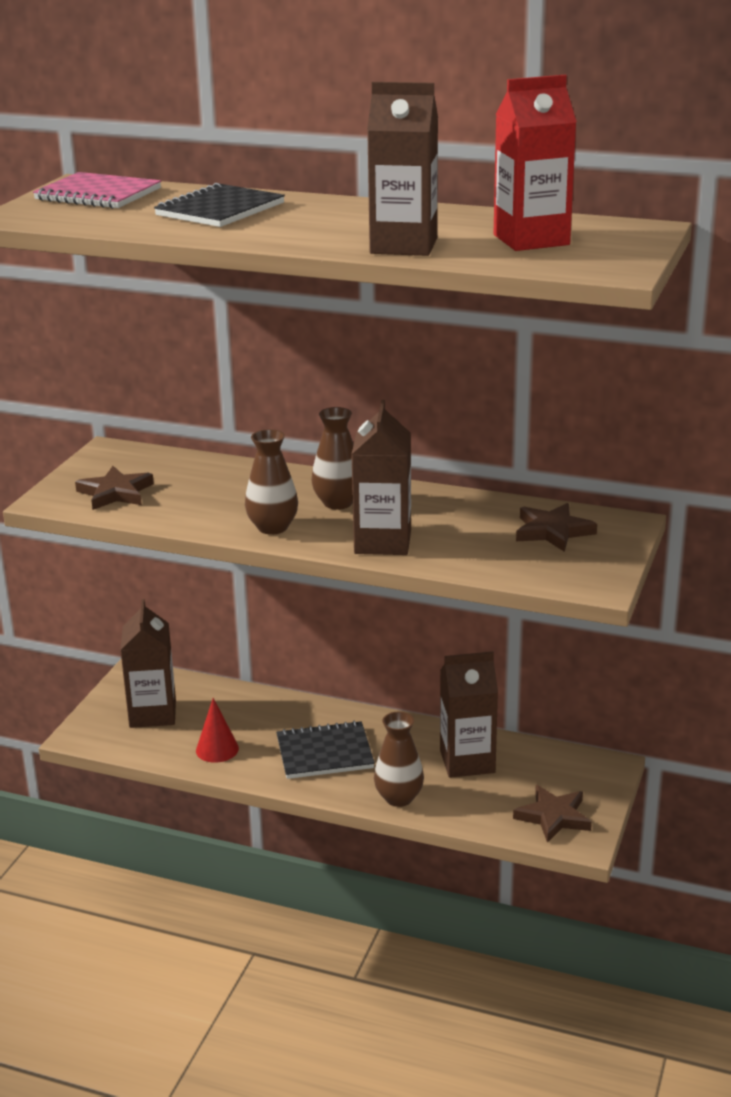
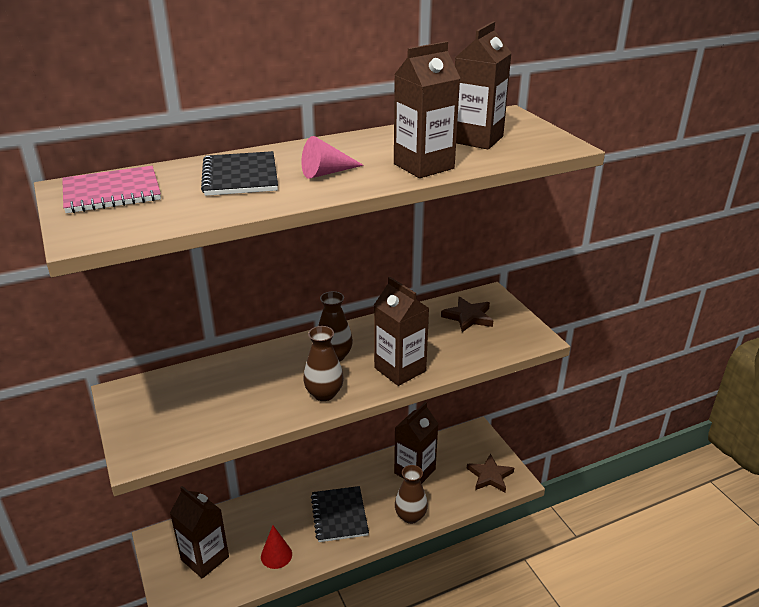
camera: 45 degrees left, 5 degrees up
brown star [75,466,154,510] -> none
black notebook [276,721,375,779] -> black notebook turned 45 degrees counterclockwise [311,486,369,542]
red carton [494,75,577,251] -> brown carton [455,22,511,149]
none -> pink cone [301,136,364,179]

